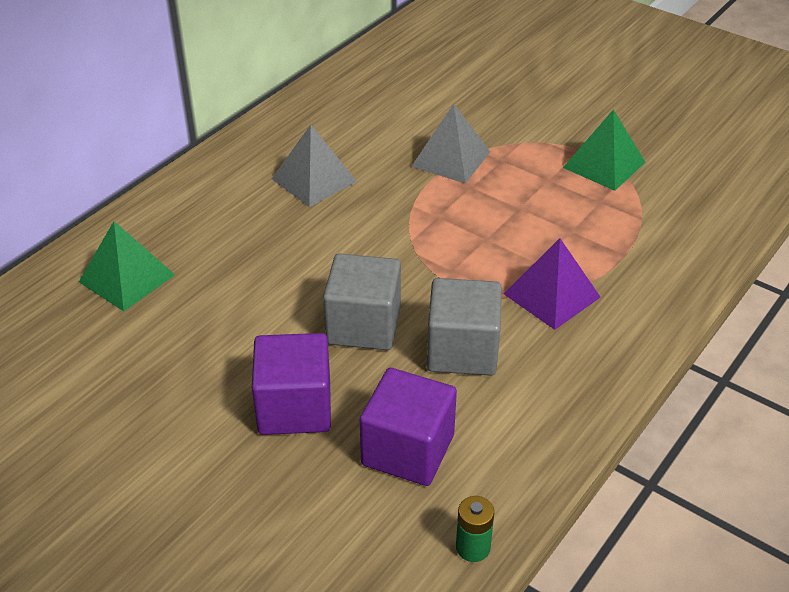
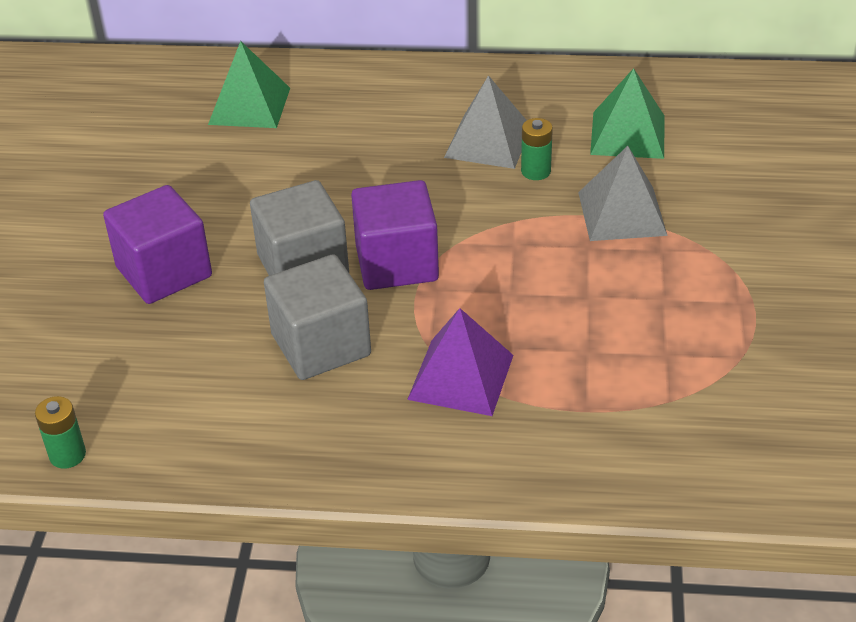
camera: 60 degrees right, 0 degrees up
purple cube [360,368,457,486] -> purple cube moved to [351,180,439,290]
green pyramid [563,109,645,191] -> green pyramid moved to [590,68,665,159]
none -> green battery [521,118,553,180]

